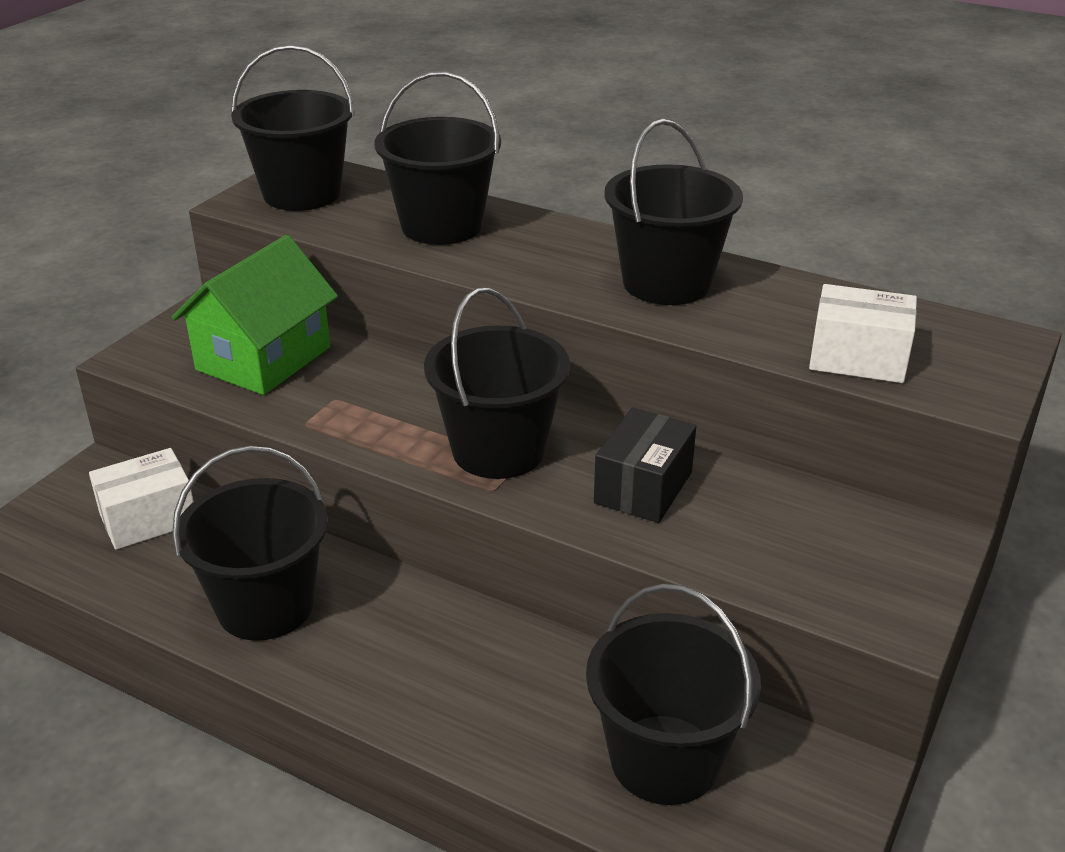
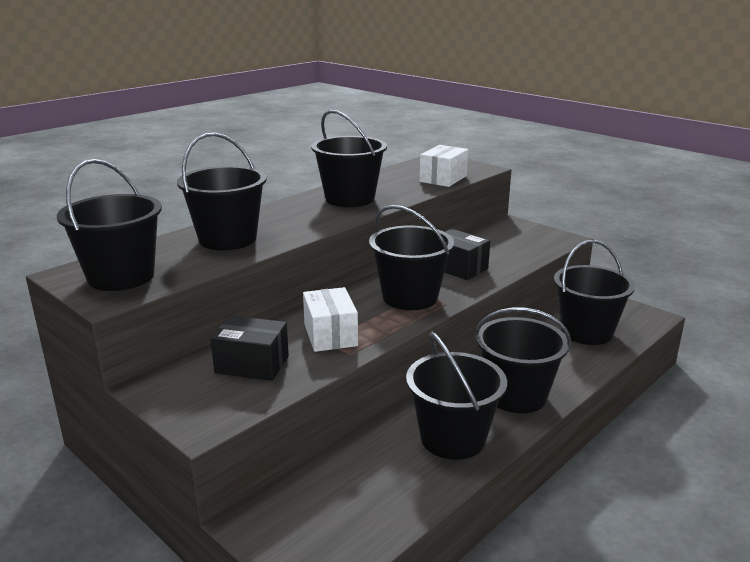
camera: 75 degrees left, 10 degrees down
white box [89,448,194,550] -> white box moved to [303,287,358,352]
green house [172,235,338,395] -> black box [210,316,289,381]
none -> black bucket [474,307,571,414]

